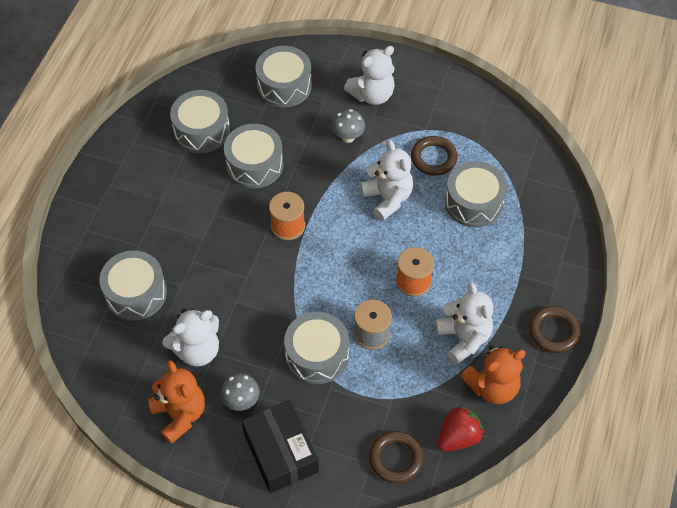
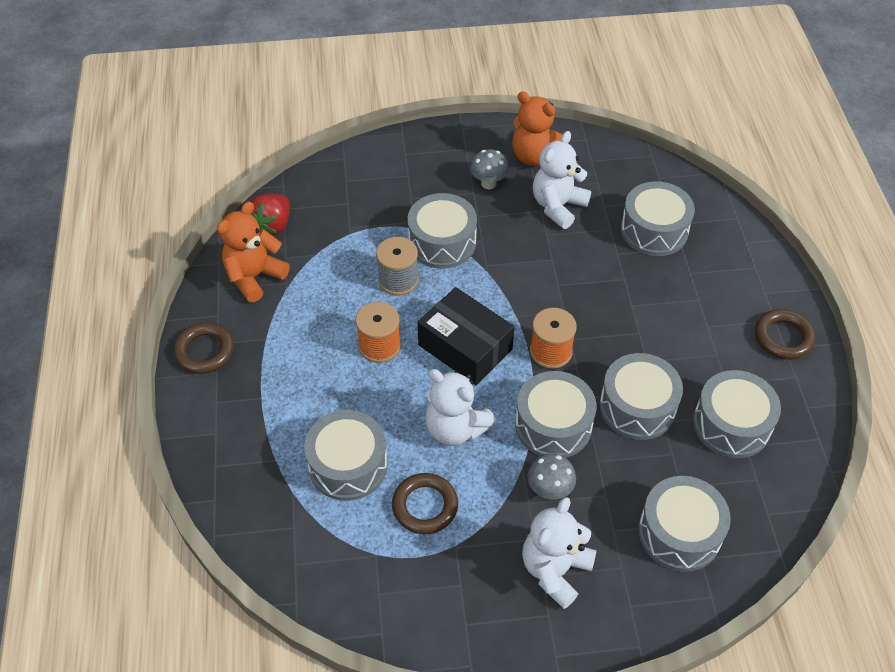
camera: 155 degrees right, 5 degrees down
black box [242,400,319,493] -> black box moved to [418,287,514,385]
brown ring [369,431,424,483] -> brown ring moved to [755,309,815,360]
white teddy bear [435,282,493,364] -> none
none -> grey drum [515,371,597,458]

